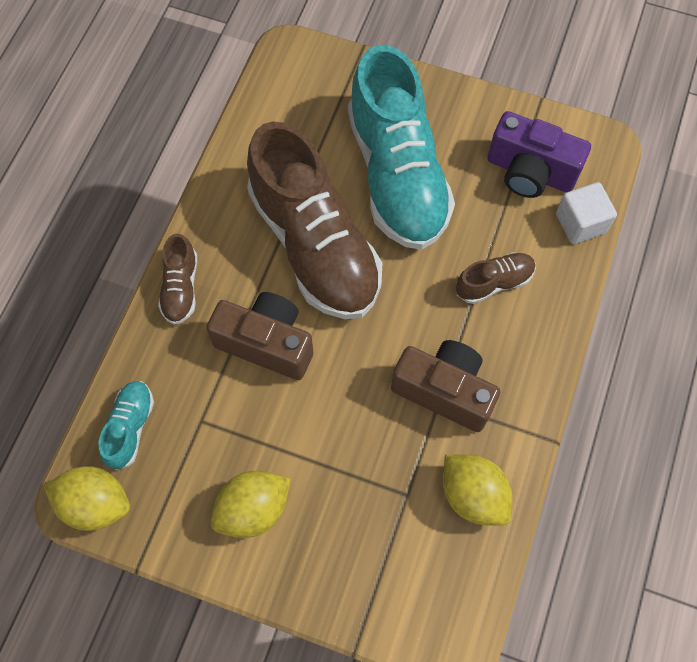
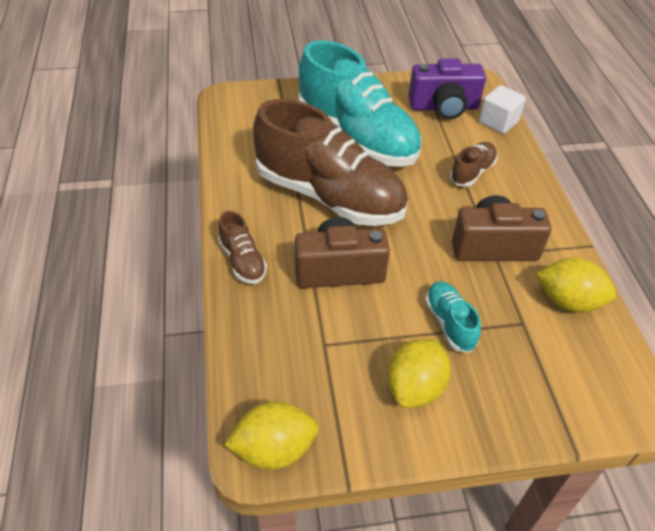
camera: 30 degrees left, 20 degrees down
turquoise shoe [98,381,154,470] -> turquoise shoe moved to [425,282,481,353]

